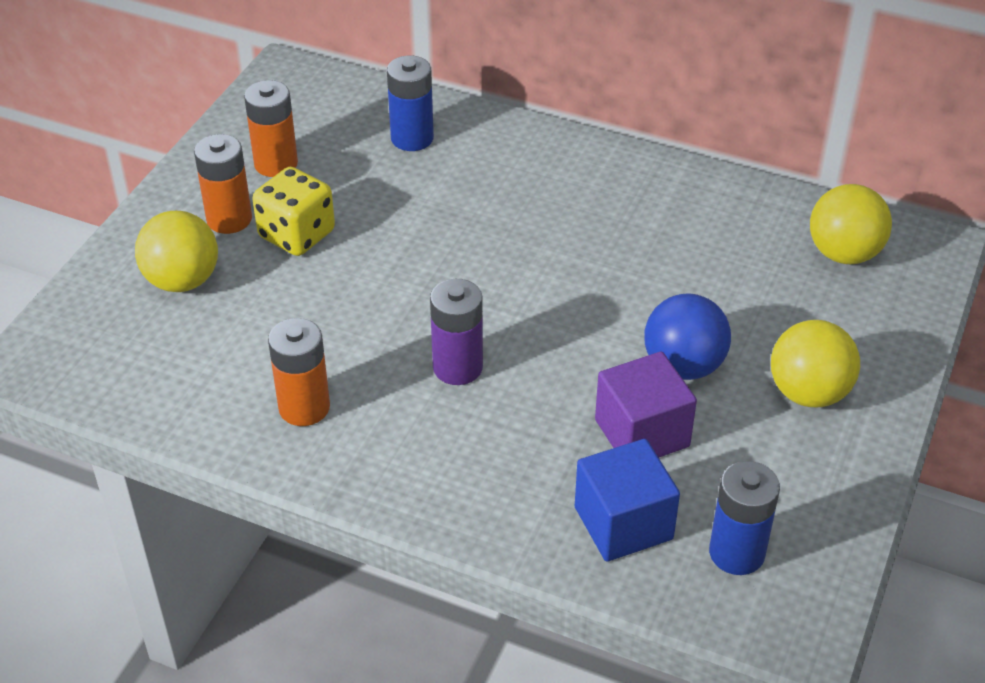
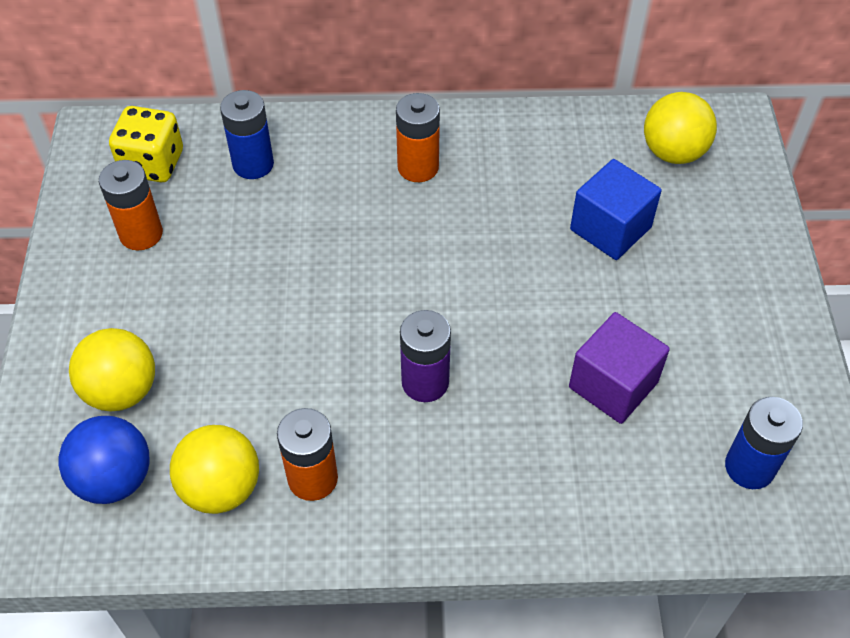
camera: 25 degrees left, 10 degrees up
orange battery [194,134,252,234] -> orange battery moved to [396,93,440,182]
yellow dice [252,167,335,256] -> yellow dice moved to [109,106,183,182]
blue cube [575,439,680,562] -> blue cube moved to [570,159,662,260]
blue ball [645,294,731,380] -> blue ball moved to [59,416,150,504]
yellow ball [771,320,860,407] -> yellow ball moved to [170,425,259,514]

